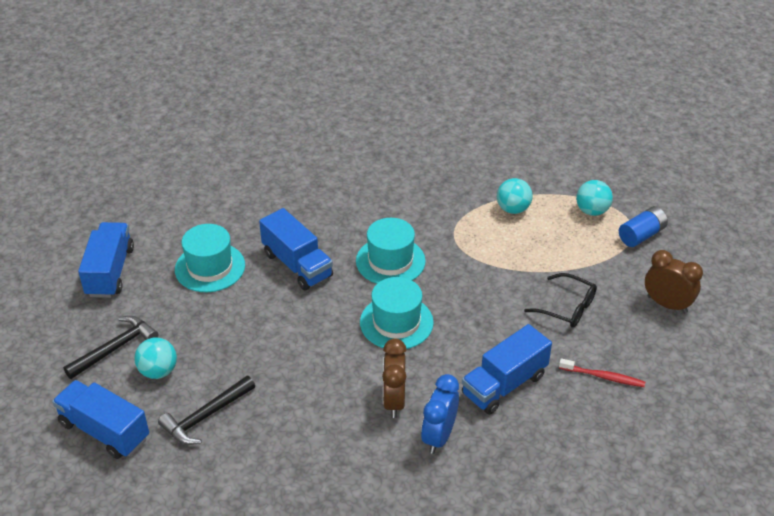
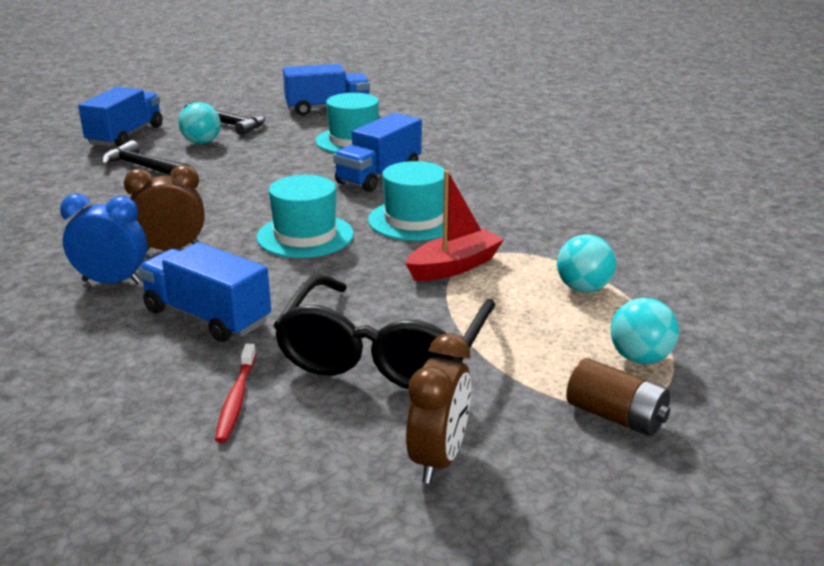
camera: 75 degrees right, 15 degrees down
black glasses [524,273,597,328] -> black glasses [273,275,495,389], size x1.89
blue battery [619,206,668,247] -> brown battery [566,358,670,436]
none -> red boat [405,170,504,281]

